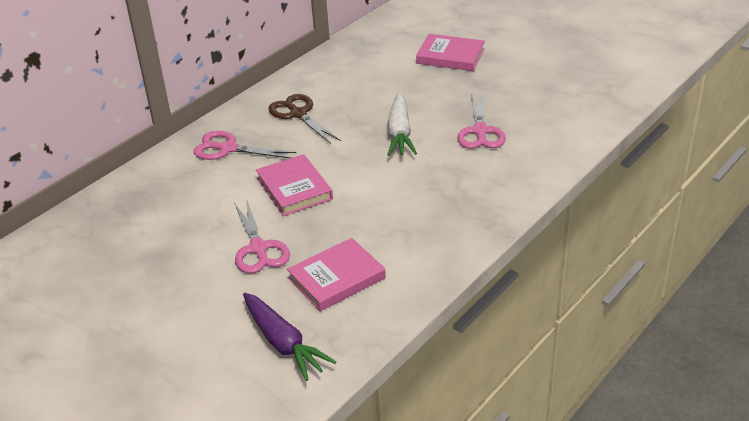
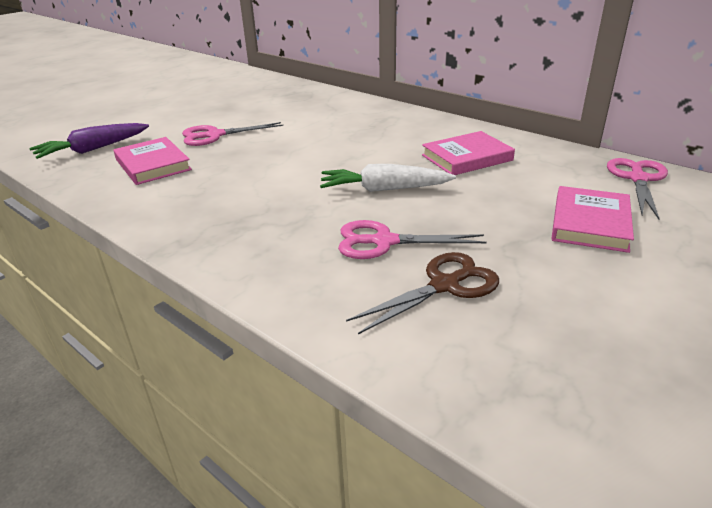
camera: 90 degrees right, 5 degrees down
pink scissors [193,131,296,160] -> pink scissors moved to [607,158,668,219]
pink book [256,154,333,216] -> pink book moved to [422,131,515,175]
brown scissors [268,94,341,144] -> brown scissors moved to [346,252,499,334]

